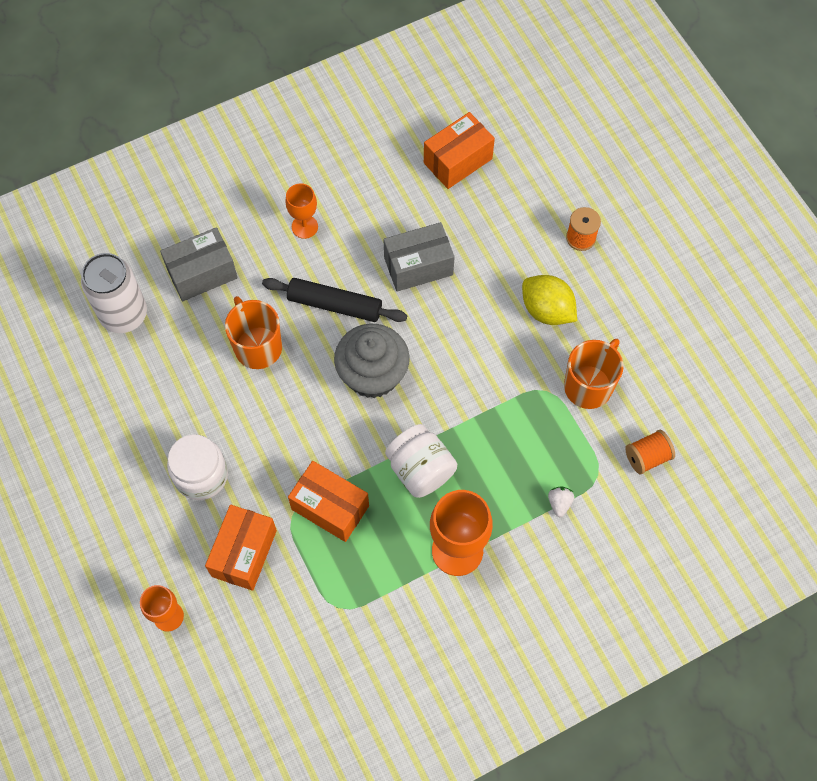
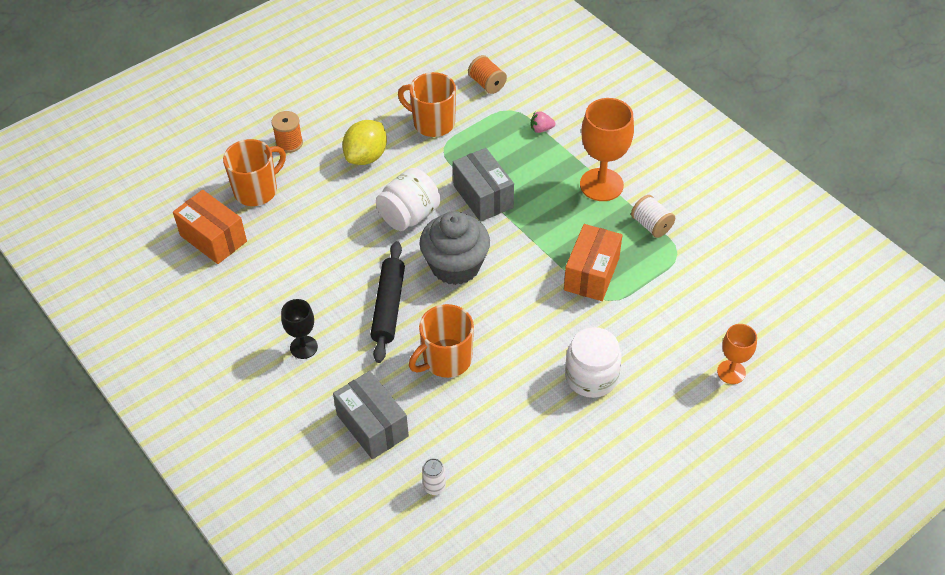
camera: 100 degrees left, 15 degrees down
white can [81,253,147,333] -> white can [422,458,446,495], size x0.41
orange box [205,504,277,591] -> none
orange goblet [285,183,318,239] -> black goblet [281,299,318,359]
grey box [383,222,455,292] -> grey box moved to [453,148,514,222]
white jar [385,424,457,498] -> white jar moved to [376,168,440,231]
white strawberry [548,487,574,517] -> pink strawberry [531,111,556,133]
none -> orange mug [223,139,286,206]
none -> white spool [631,195,675,238]

